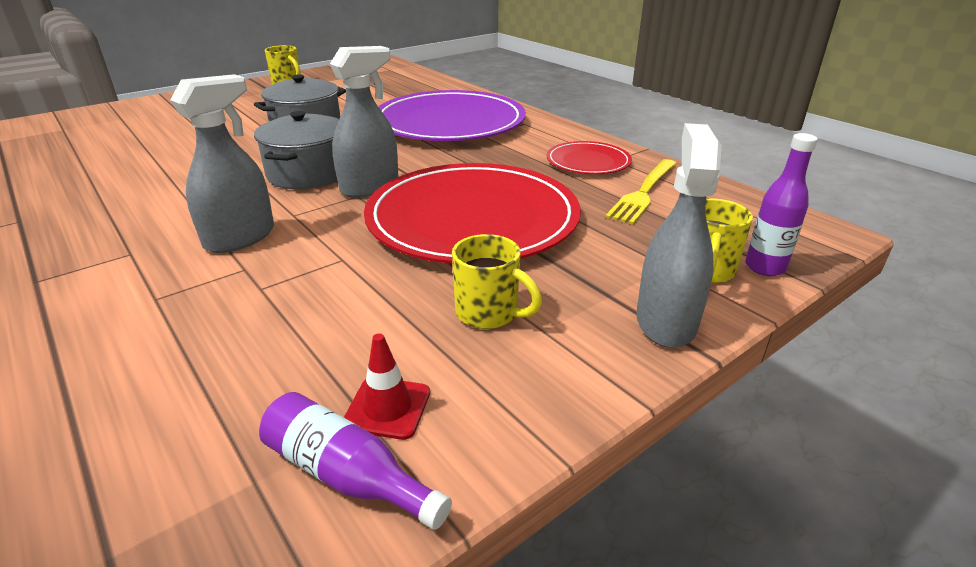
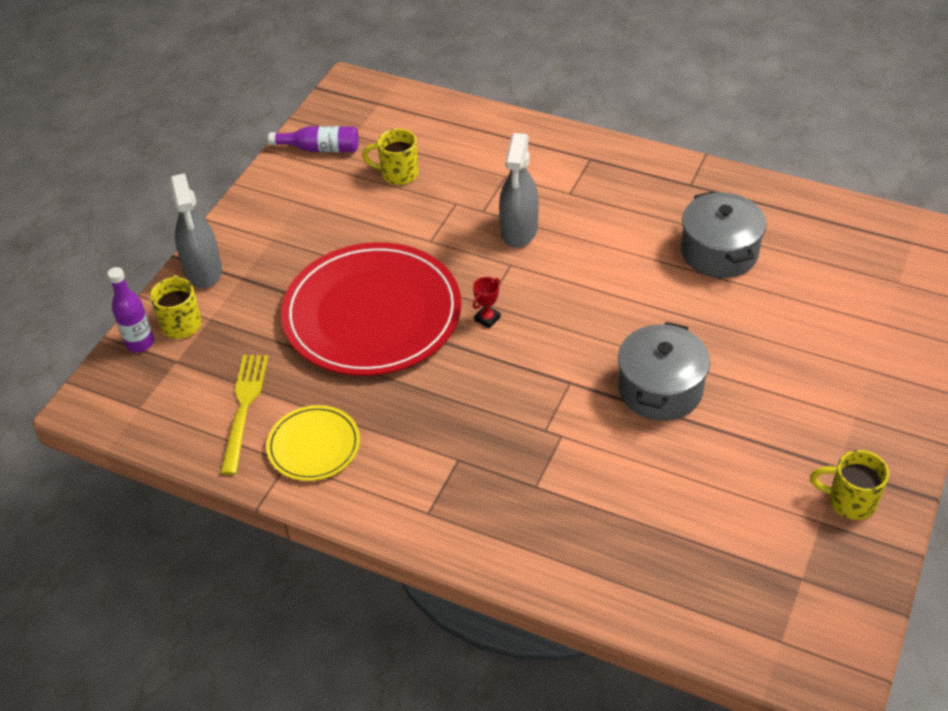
camera: 155 degrees right, 15 degrees up
grey pot [254,111,339,189] -> grey pot moved to [681,191,766,278]
grey spray bottle [330,46,399,198] -> red trophy [473,277,501,328]
red traffic cone [344,333,430,440] -> none
purple plate [378,90,526,141] -> none
yellow mug [452,234,542,329] -> yellow mug moved to [362,129,419,185]
red plate [546,141,632,174] -> yellow plate [266,405,360,481]

